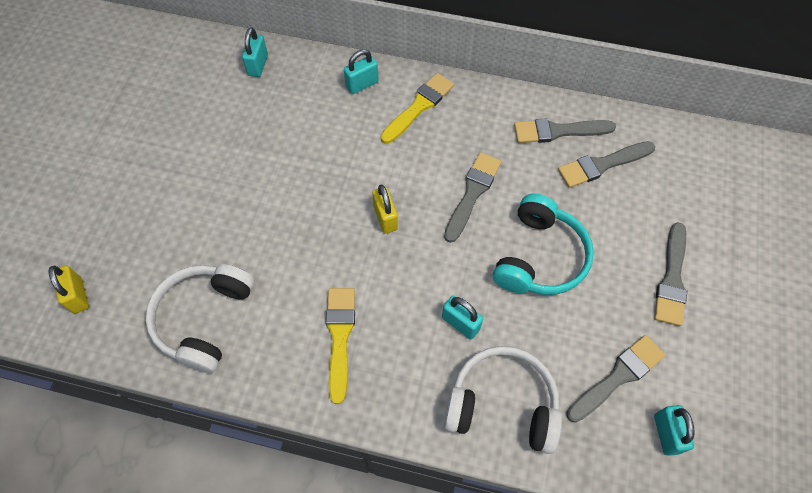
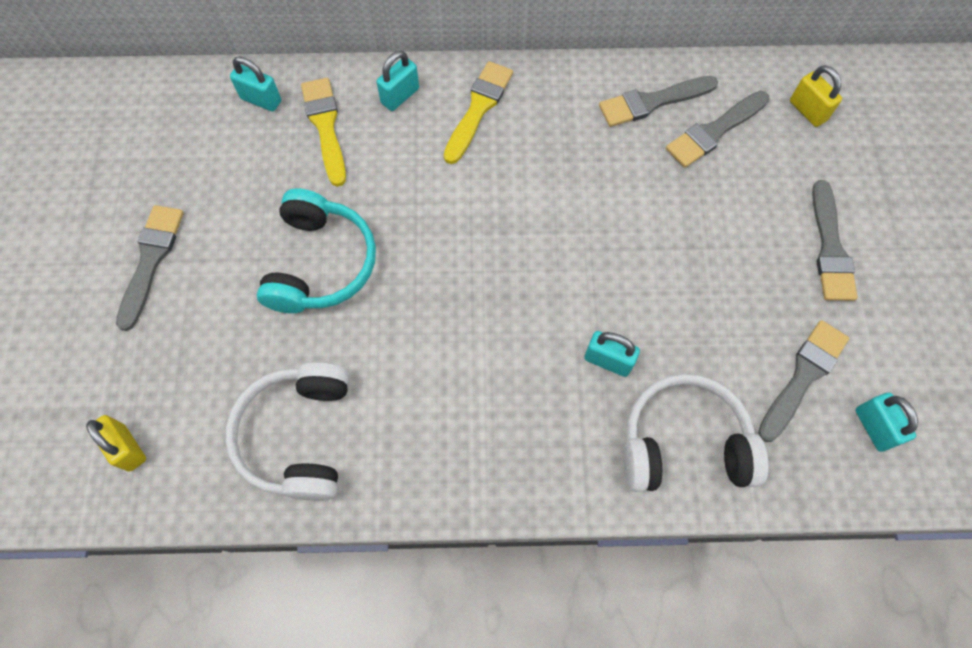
camera: 15 degrees left, 5 degrees up
turquoise padlock [242,27,268,77] -> turquoise padlock turned 60 degrees counterclockwise [230,56,281,111]
yellow brush [326,288,355,404] -> yellow brush moved to [301,78,346,187]
yellow padlock [372,185,398,233] -> yellow padlock moved to [790,65,842,127]
grey brush [444,152,501,243] -> grey brush moved to [116,205,184,331]
turquoise headphones [493,193,594,295] -> turquoise headphones moved to [257,188,376,313]

